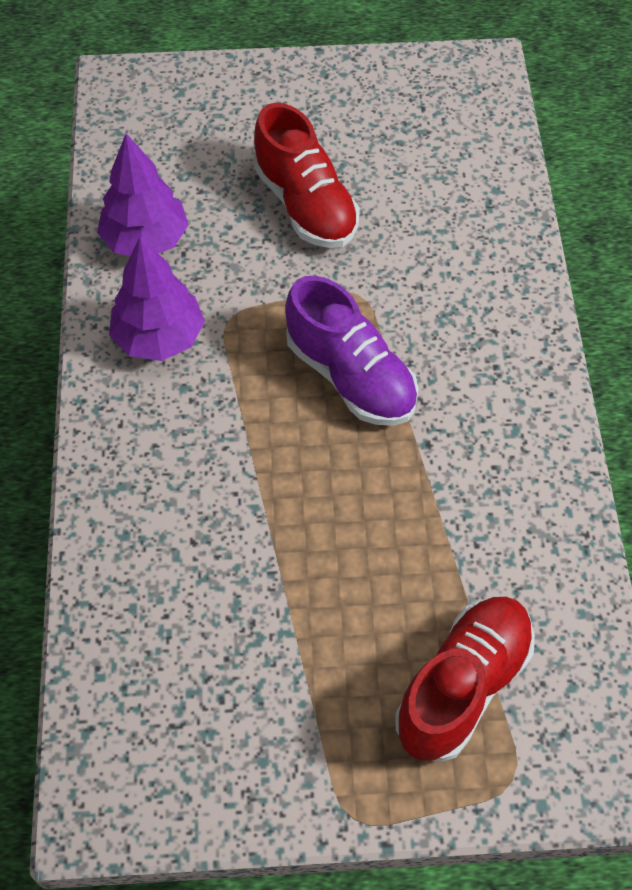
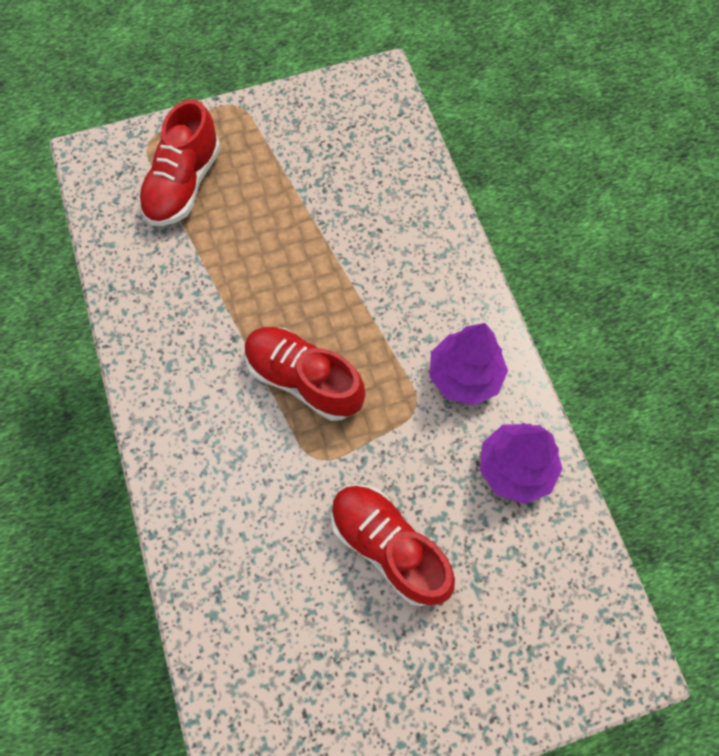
camera: 165 degrees right, 10 degrees up
purple shoe [285,276,418,426] -> red shoe [245,327,365,421]

